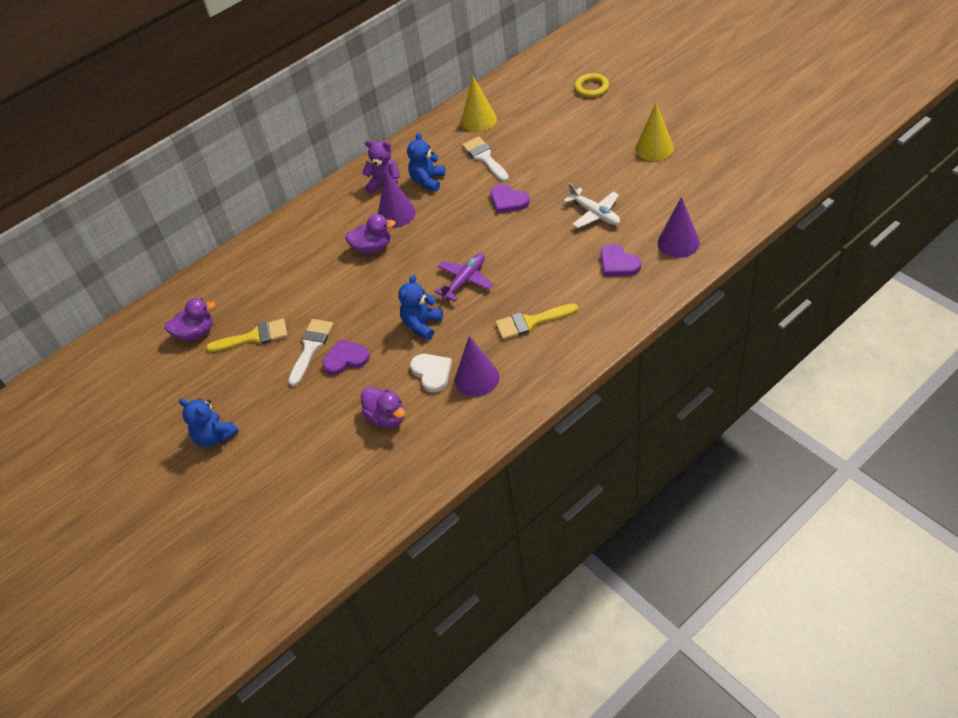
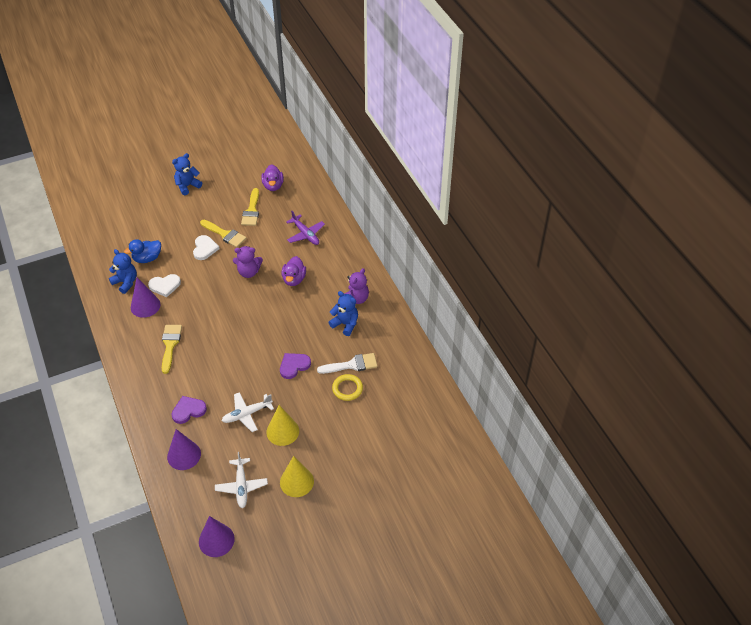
camera: 100 degrees right, 0 degrees up
white brush [288,319,333,386] -> yellow brush [200,220,246,247]
purple heart [322,339,370,375] -> white heart [193,235,220,260]
purple duck [361,387,405,428] -> blue duck [124,239,161,263]
purple cone [378,170,416,228] -> purple cone moved to [199,516,235,557]
blue teddy bear [398,275,443,340] -> blue teddy bear moved to [109,249,137,294]
purple plane [434,253,493,301] -> purple plane moved to [286,211,325,245]
yellow cone [461,76,497,132] -> yellow cone moved to [266,405,299,446]
yellow ring [574,73,609,97] -> yellow ring moved to [332,374,363,401]
none -> white plane [215,452,268,508]
none -> purple teddy bear [233,246,263,278]

